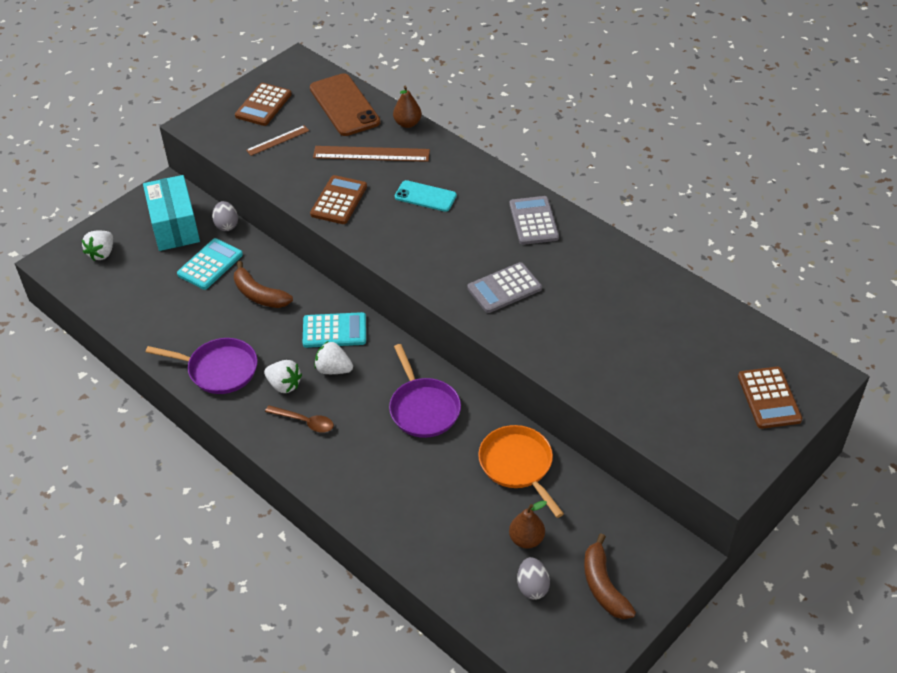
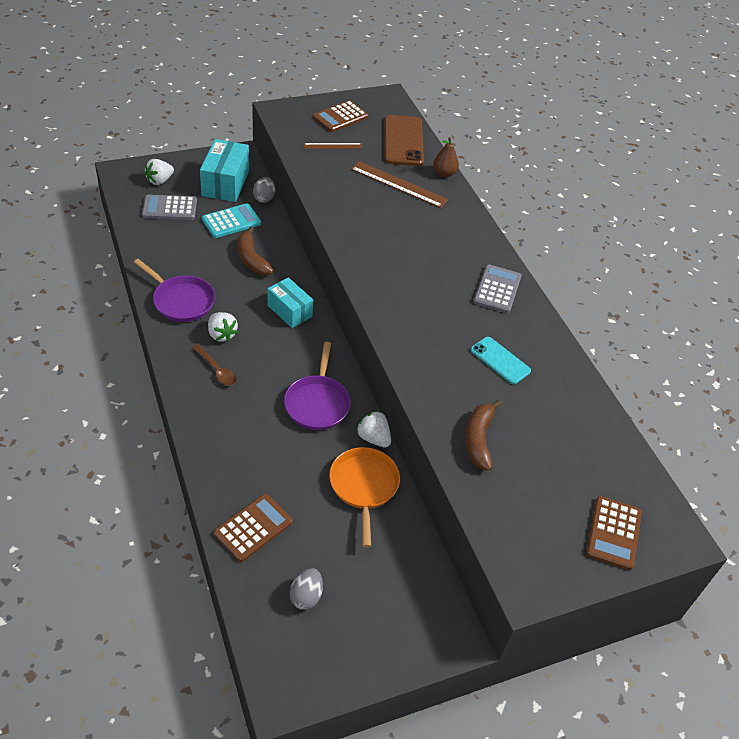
camera: 20 degrees right, 0 degrees up
turquoise calculator [303,312,366,348] -> turquoise box [268,277,313,328]
brown calculator [310,175,367,224] -> brown calculator moved to [214,494,293,562]
white strawberry [314,341,353,374] -> white strawberry moved to [356,411,391,447]
turquoise phone [395,180,457,212] -> turquoise phone moved to [470,337,531,384]
grey calculator [467,262,542,313] -> grey calculator moved to [142,195,197,220]
brown pear [509,501,547,548] -> none
brown banana [584,534,636,619] -> brown banana moved to [465,400,502,471]

